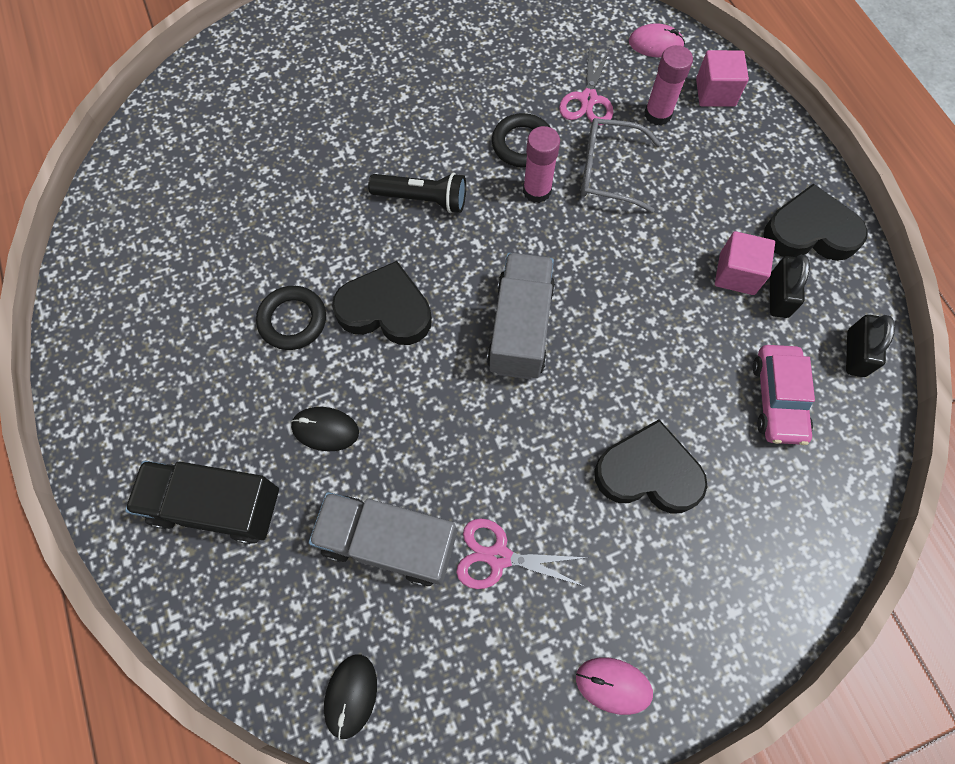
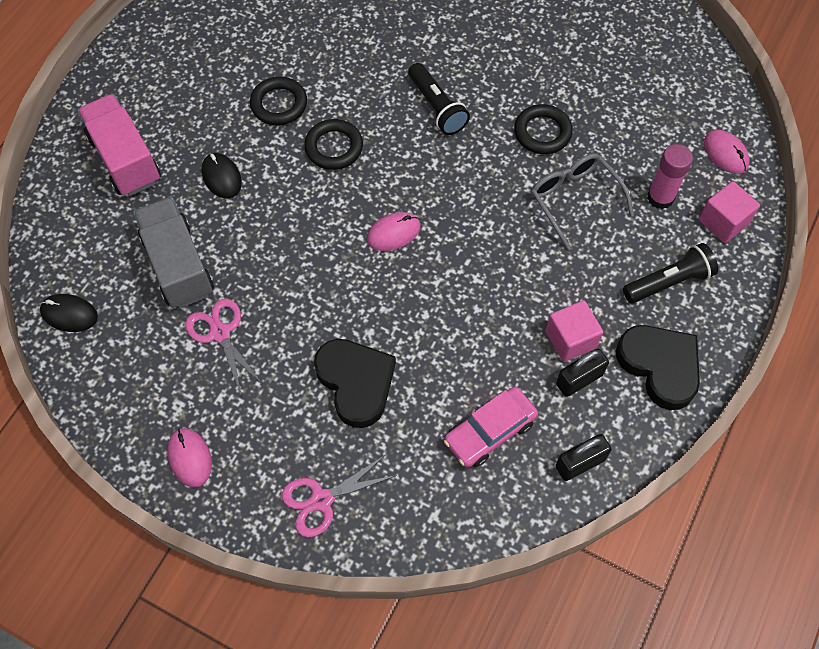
camera: 50 degrees right, 5 degrees down
black truck [125,461,279,544] -> pink truck [78,94,161,196]
black mouse [324,655,377,740] -> black mouse turned 45 degrees clockwise [40,294,98,332]
black heart [332,261,432,345] -> black ring [304,119,363,170]
grey truck [487,253,555,379] -> pink mouse [367,212,421,251]
pink glue stick [523,126,560,203] -> none
pink scissors [559,46,614,125] -> pink scissors moved to [282,455,397,537]
none -> black flashlight [623,243,718,303]

